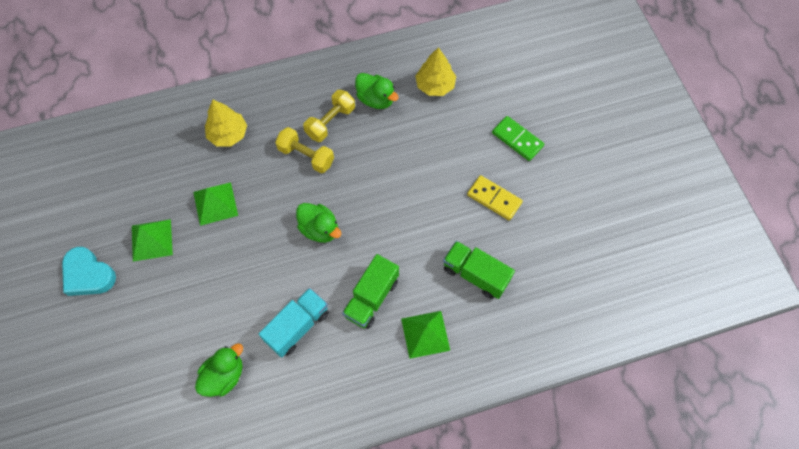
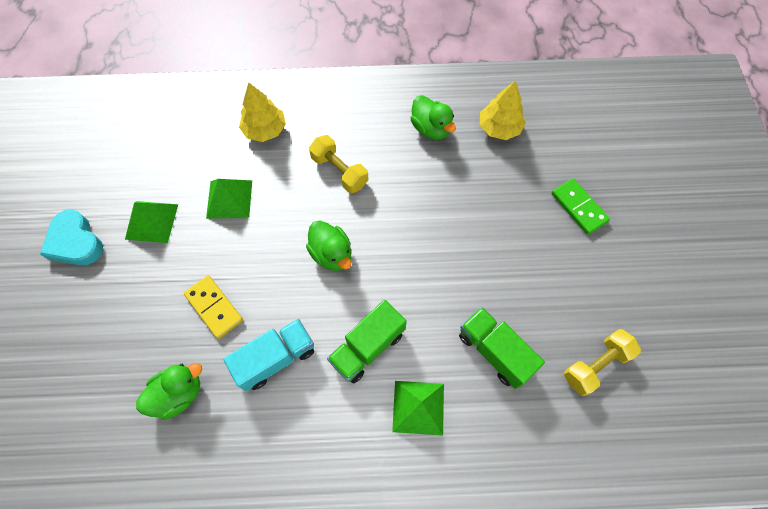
camera: 15 degrees right, 0 degrees up
yellow dumbbell [303,90,355,142] -> yellow dumbbell moved to [564,329,641,396]
yellow domino [467,175,523,221] -> yellow domino moved to [184,275,243,339]

